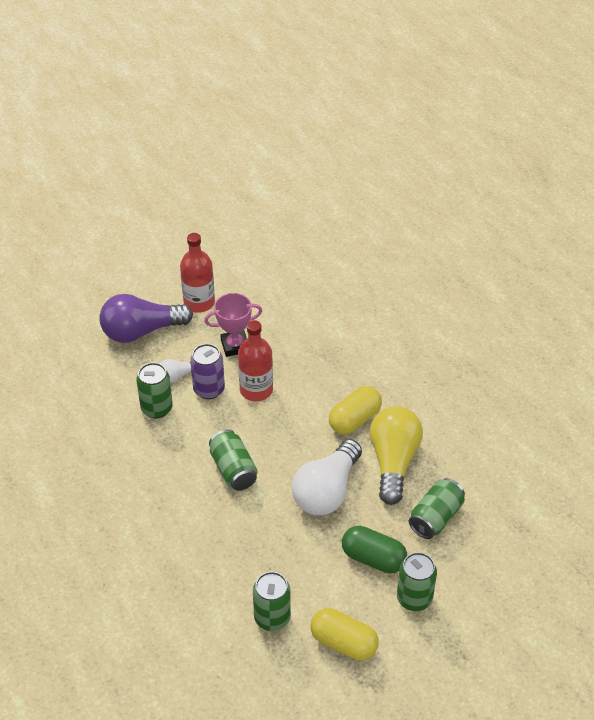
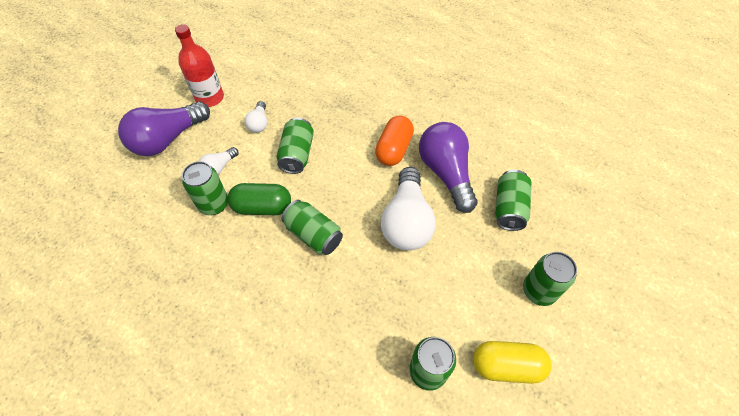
camera: 25 degrees left, 10 degrees up
purple can [190,344,225,399] -> none
pink trophy [204,293,262,357] -> white light bulb [245,101,267,133]
red bottle [238,320,273,401] -> green can [277,118,314,174]
yellow capsule [329,386,382,434] -> orange capsule [375,116,414,166]
green capsule [342,526,407,574] -> green capsule moved to [227,183,291,215]
yellow light bulb [369,406,423,505] -> purple light bulb [419,122,478,213]

